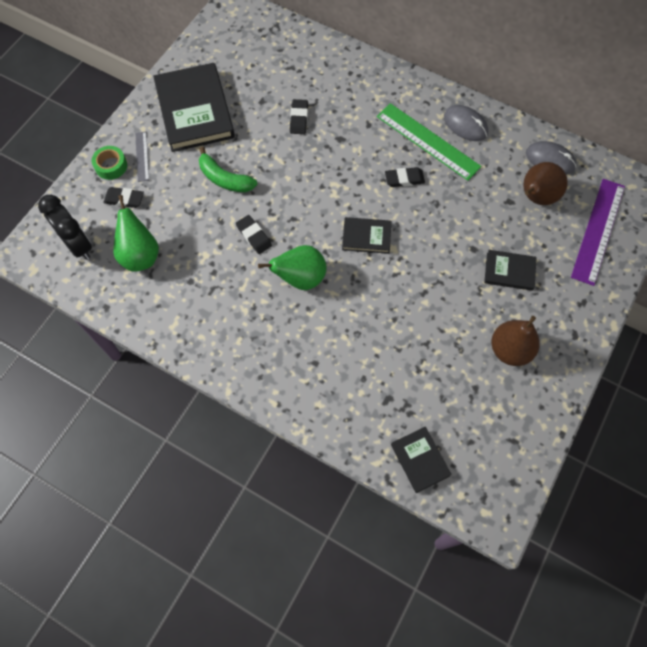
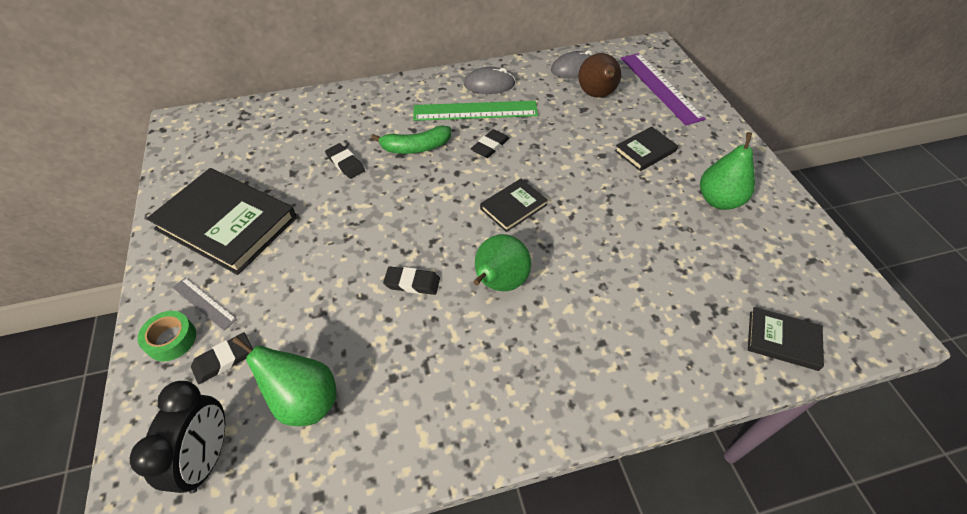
camera: 45 degrees left, 15 degrees down
black clock [38,195,92,260] -> black clock turned 90 degrees clockwise [130,381,225,493]
green banana [199,147,257,192] -> green banana moved to [371,125,451,154]
brown pear [491,316,540,366] -> green pear [700,132,755,210]

